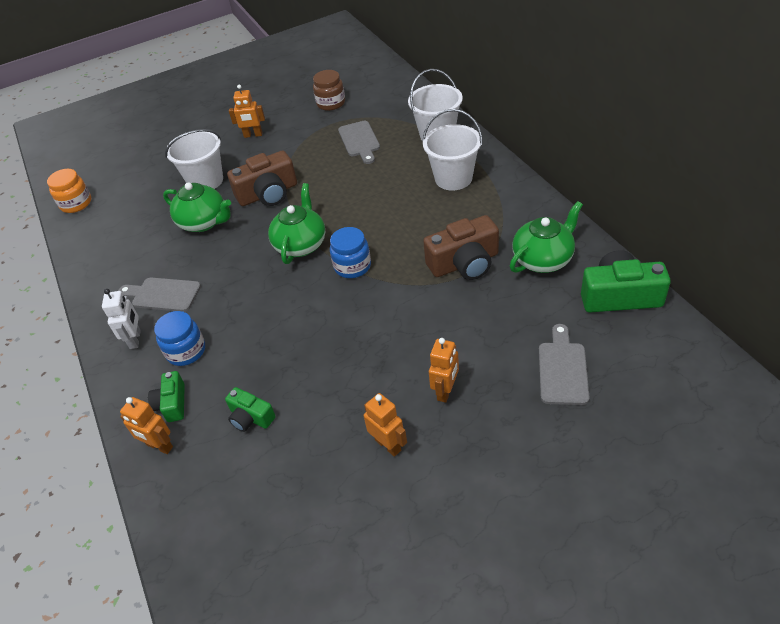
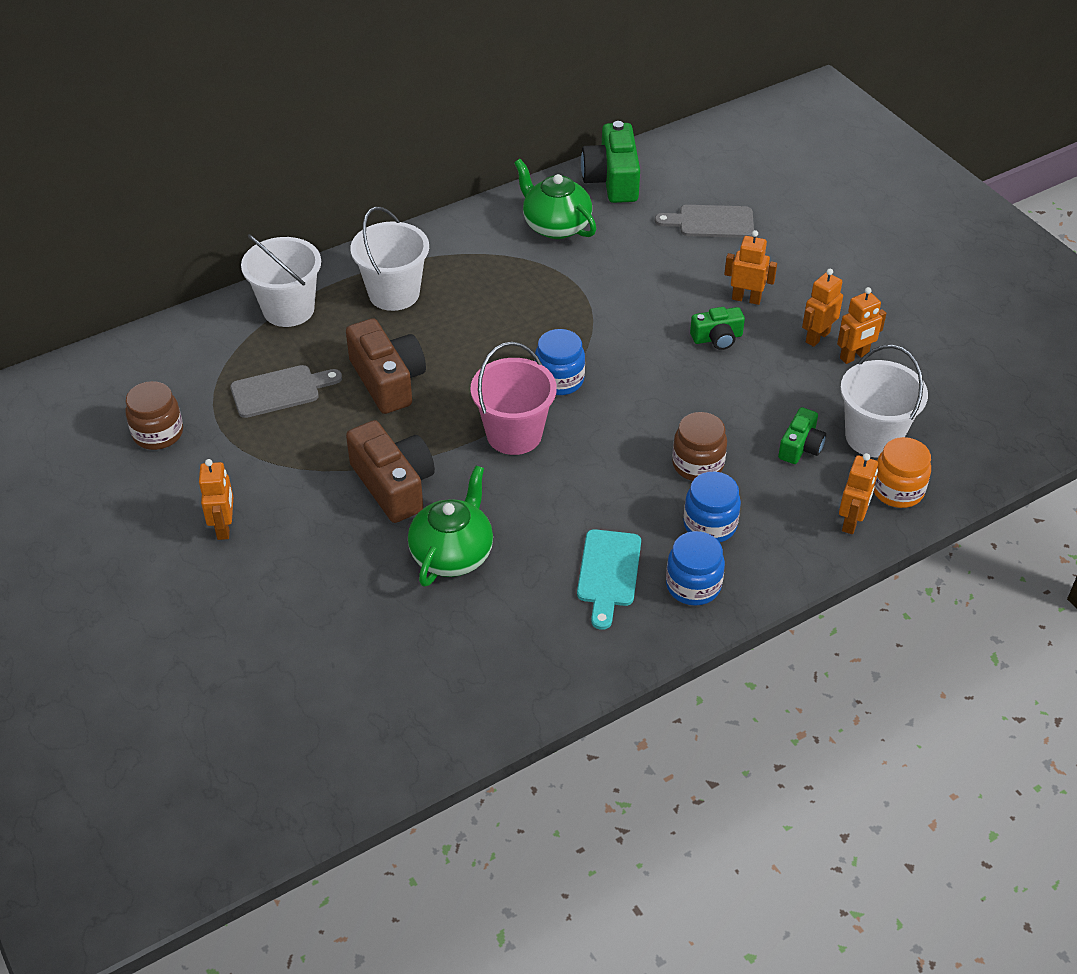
camera: 100 degrees left, 0 degrees up
orange jar [47,169,91,213] -> orange jar moved to [874,437,931,508]
white robot [102,289,141,349] -> blue jar [666,531,725,606]
grey cutting board [118,278,201,312] -> turquoise cutting board [577,529,641,630]
green camera [148,371,185,422] -> green camera moved to [690,307,745,350]
white bucket [165,129,223,189] -> white bucket moved to [840,345,928,457]
green teapot [268,183,325,264] -> pink bucket [471,342,557,455]
brown camera [423,215,499,280] -> brown camera moved to [346,318,426,414]
none -> brown jar [672,412,727,481]
none -> orange robot [837,287,886,364]

